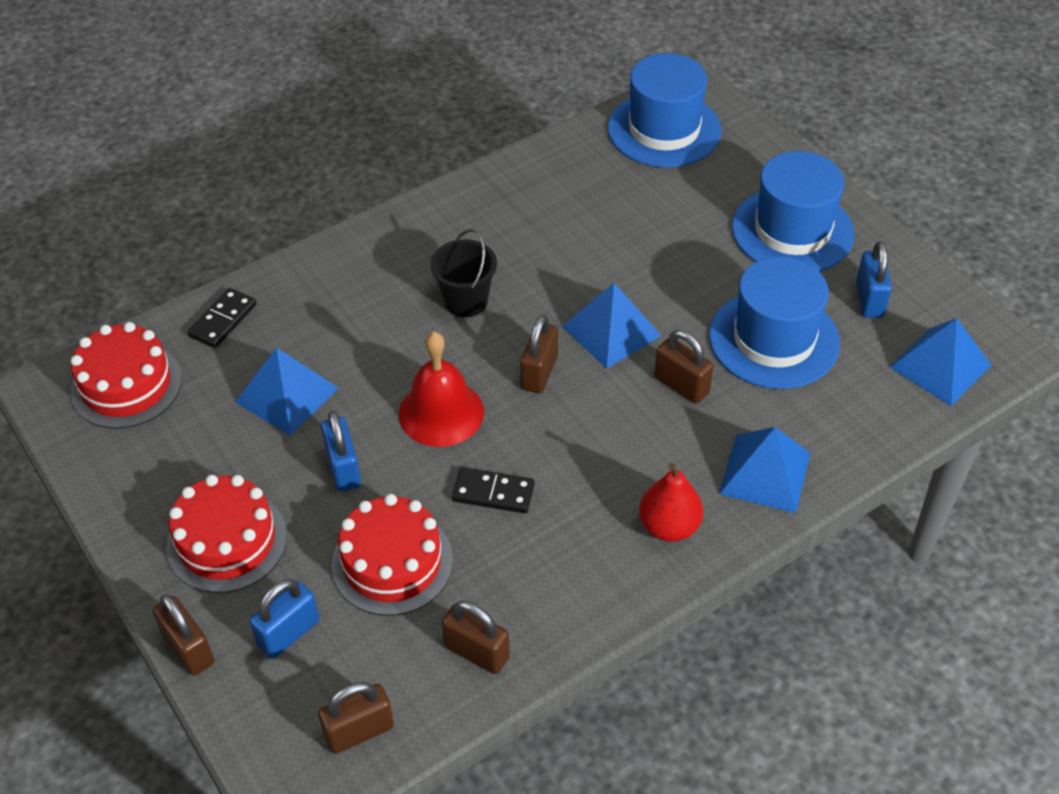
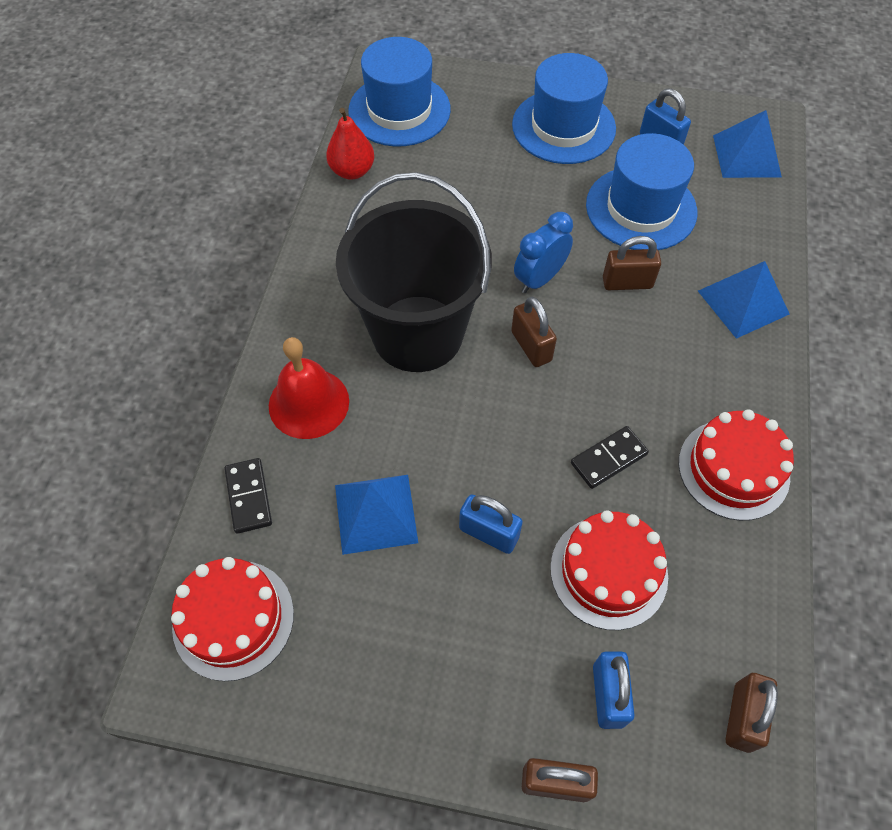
camera: 45 degrees left, 10 degrees up
red cake [166,475,287,593] -> red cake moved to [679,409,794,521]
red bell [399,332,484,447] -> red bell moved to [269,337,349,439]
black bucket [430,229,497,317] -> black bucket [336,172,492,372], size x2.21
brown padlock [442,600,510,674] -> none
blue pyramid [562,283,661,369] -> blue clock [514,212,573,293]
red pear [639,463,703,542] -> red pear moved to [326,108,374,180]

